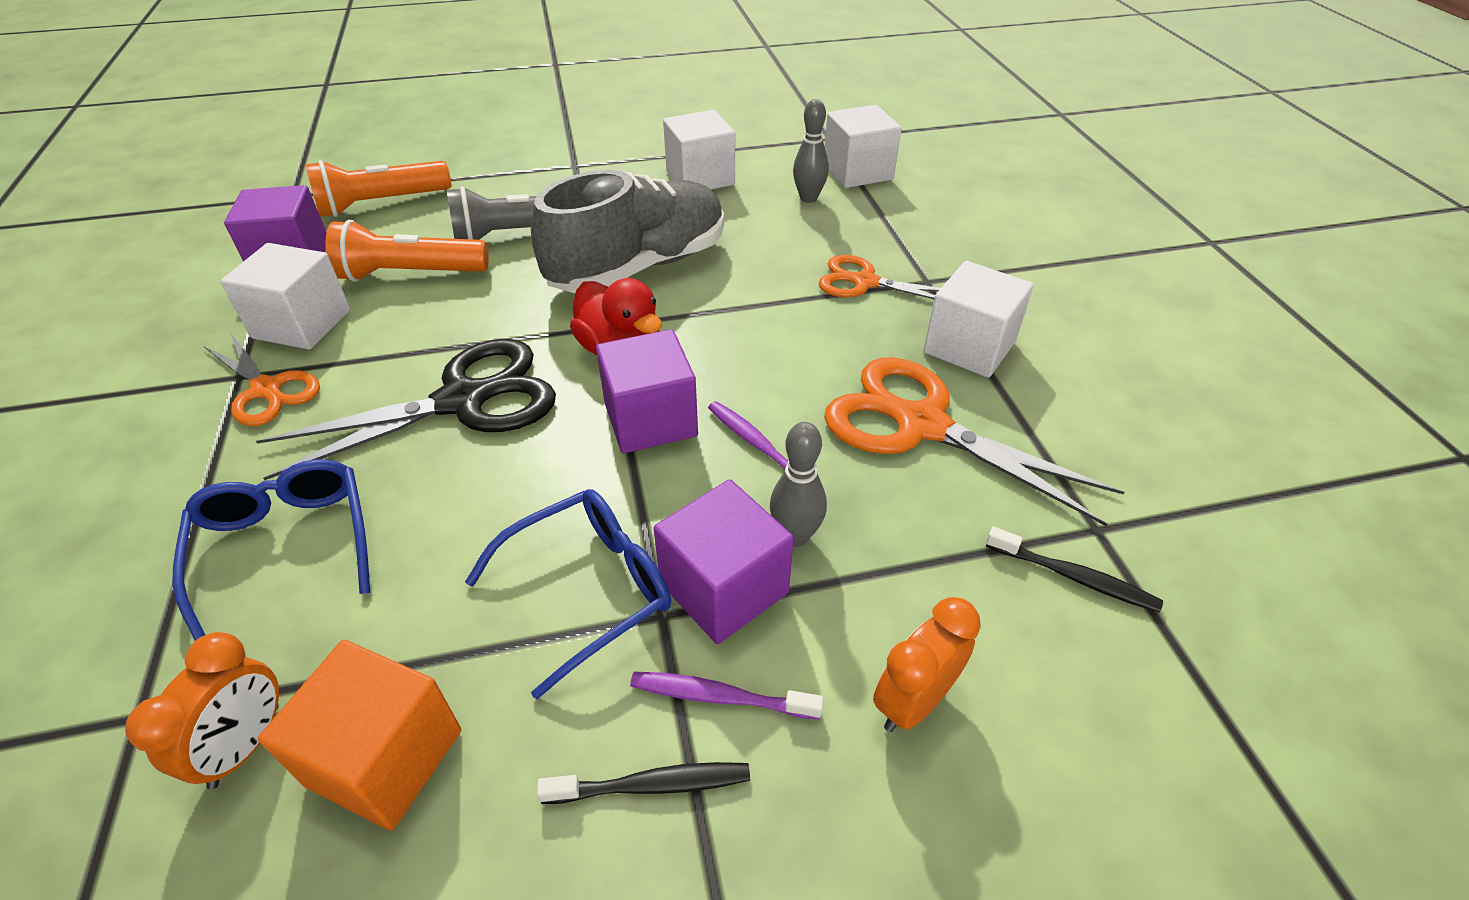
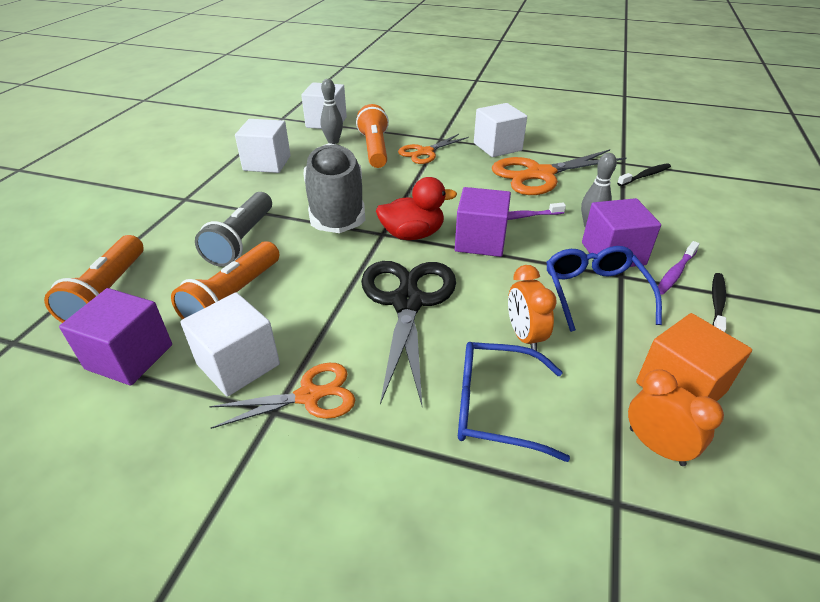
camera: 60 degrees left, 5 degrees down
orange clock [873,597,981,732] -> orange clock moved to [508,265,557,351]
none -> orange flashlight [356,104,389,168]

